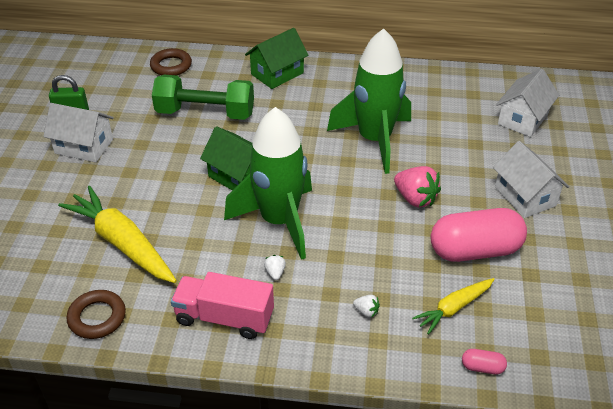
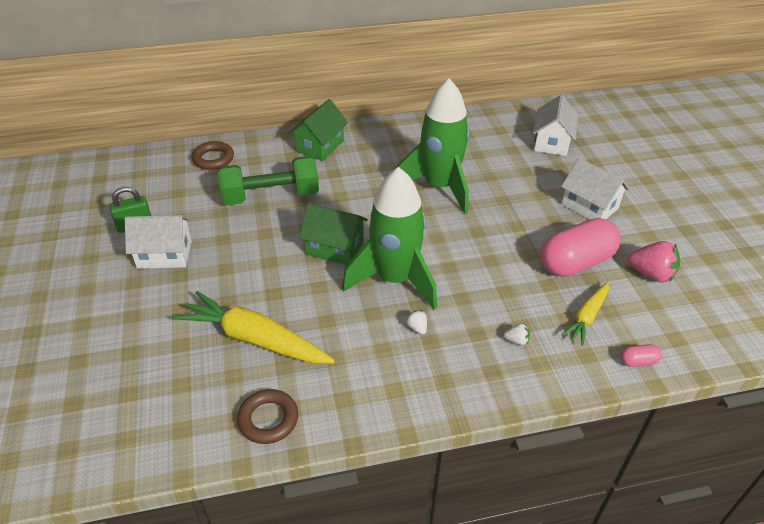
camera: 20 degrees left, 0 degrees up
pink truck [171,272,274,339] -> none
pink strawberry [394,166,441,208] -> pink strawberry moved to [628,241,680,283]

